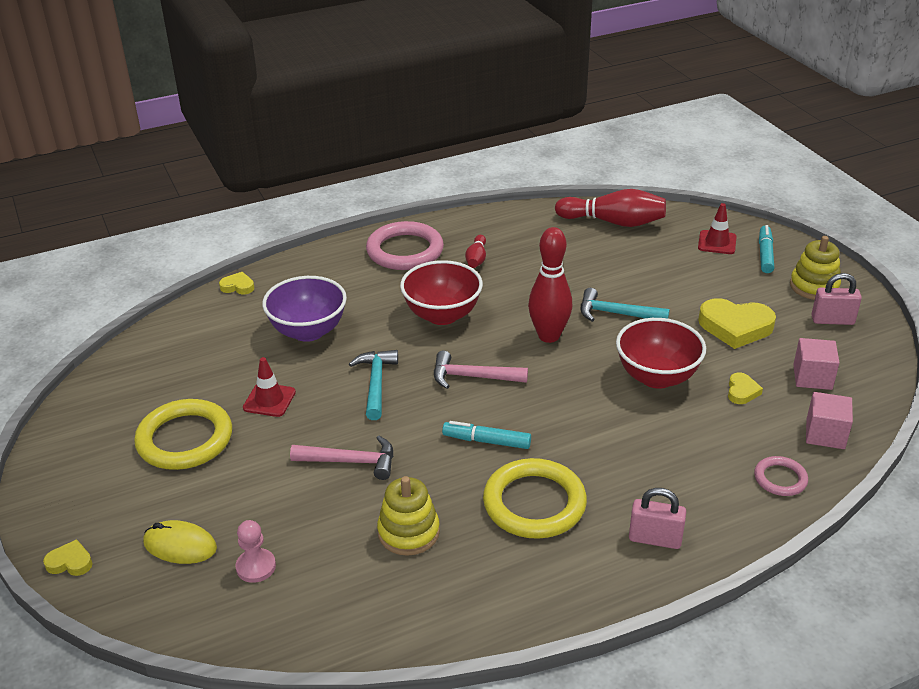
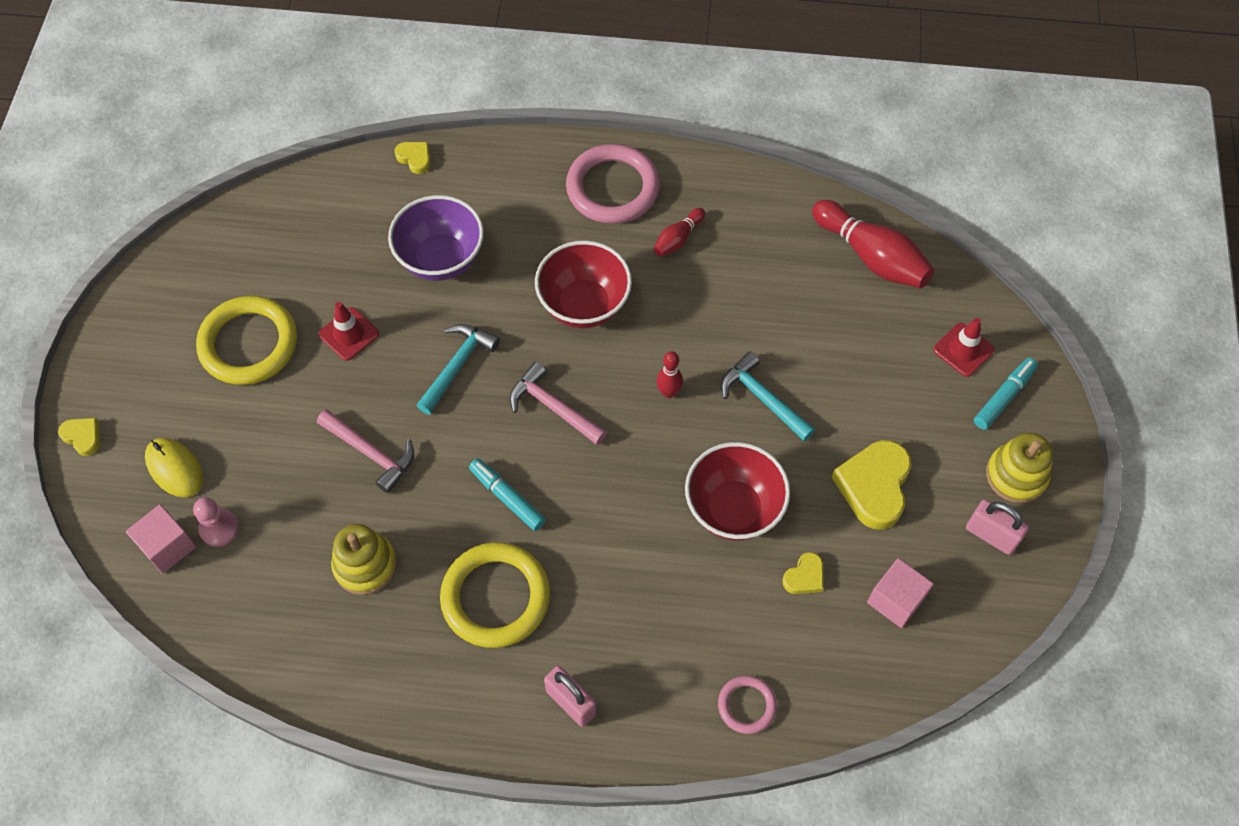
camera: 30 degrees right, 25 degrees up
red bowling pin [528,227,572,343] -> red bowling pin [656,351,683,398], size x0.52
yellow heart [698,298,776,349] -> yellow heart turned 60 degrees clockwise [832,440,912,530]
pink cube [806,392,853,449] -> pink cube moved to [126,504,196,574]

